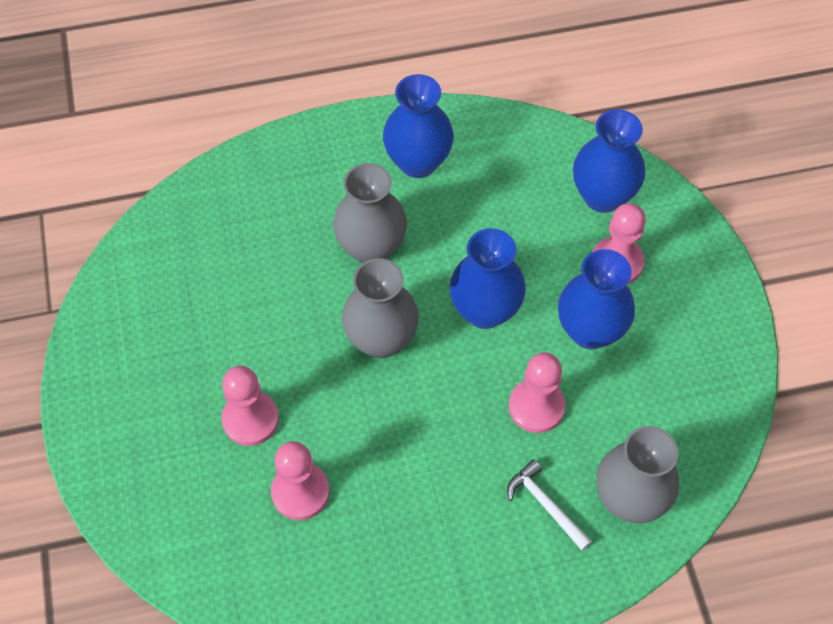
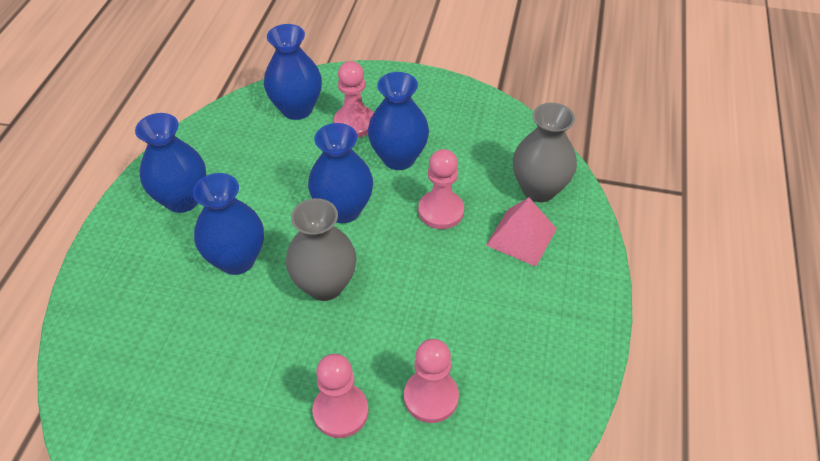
camera: 65 degrees left, 10 degrees down
grey vase [333,163,407,263] -> blue vase [193,173,264,275]
white hammer [507,459,592,551] -> pink pyramid [486,198,557,266]

